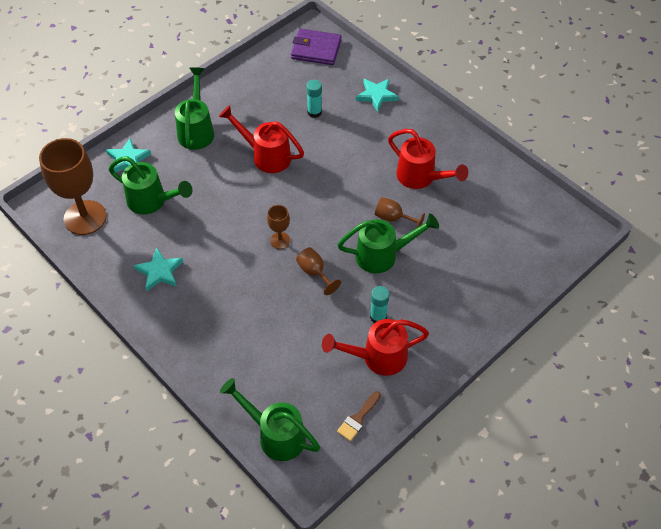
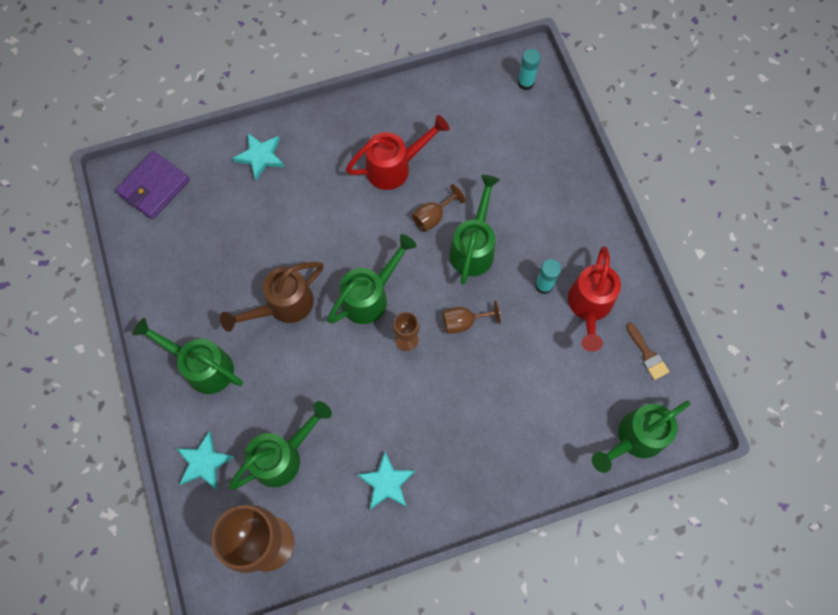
camera: 65 degrees left, 15 degrees up
red watering can [219,105,304,173] -> brown watering can [220,262,323,332]
turquoise glue stick [306,80,322,118] -> turquoise glue stick moved to [518,49,541,90]
none -> green watering can [327,234,417,324]

